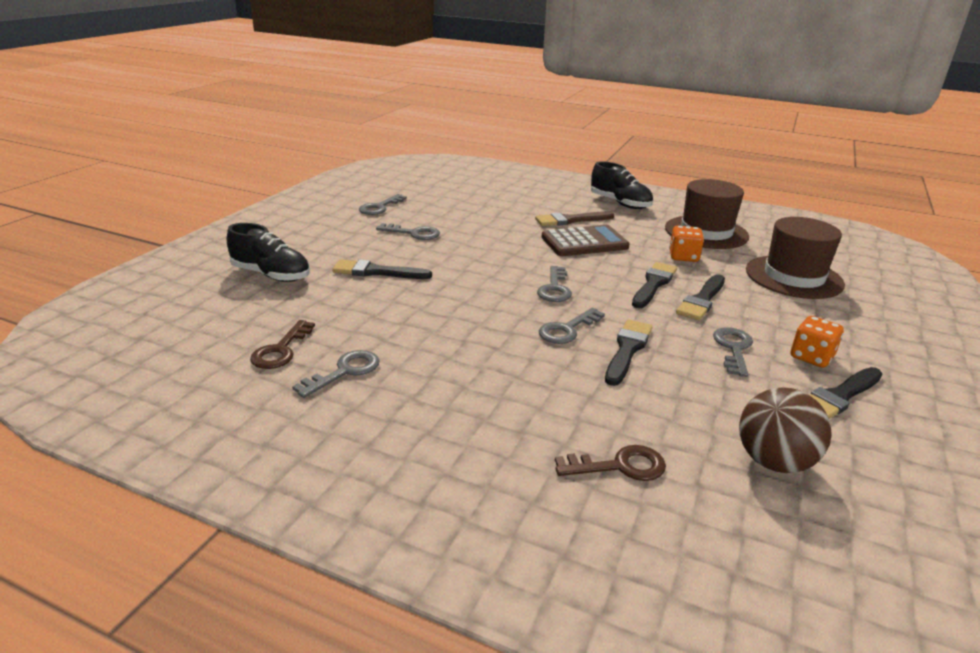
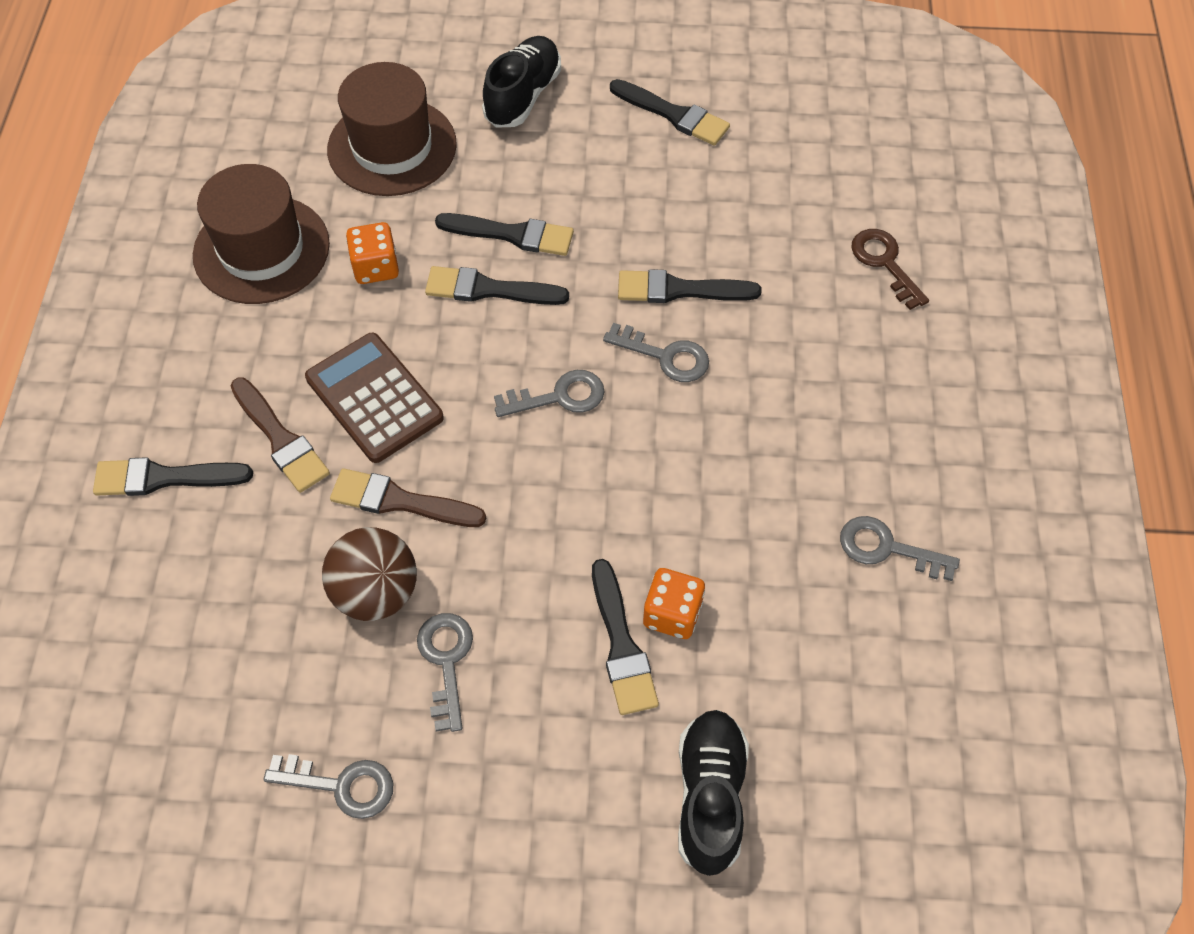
camera: 110 degrees left, 30 degrees up
brown key [250,320,315,369] -> none
black shoe [591,161,653,209] -> black shoe moved to [482,36,561,128]
grey key [713,327,753,377] -> none
brown ball [739,387,831,473] -> brown ball moved to [322,527,417,621]
orange dice [791,316,844,368] -> orange dice moved to [643,568,705,639]
none -> black brush [93,457,253,496]
none -> brown brush [330,468,486,527]

